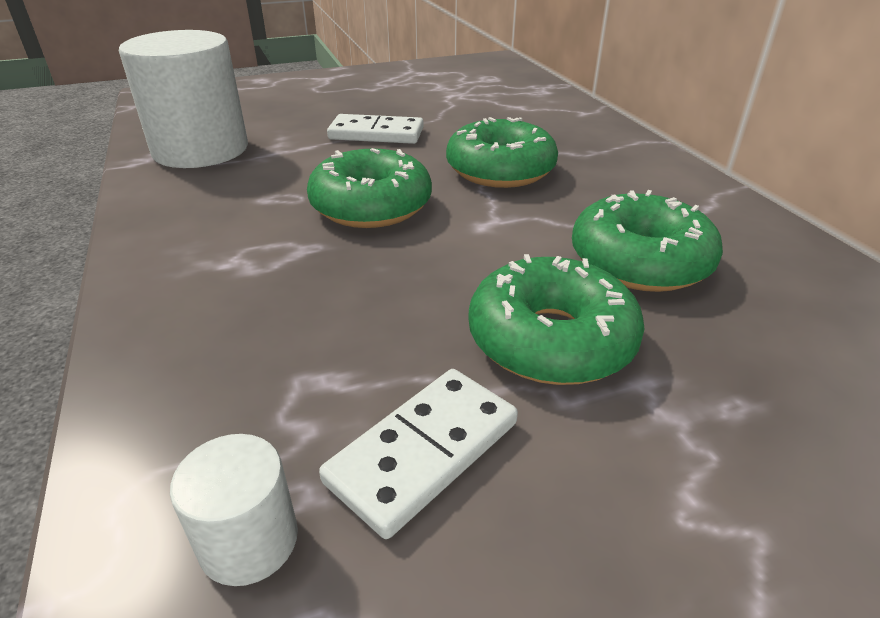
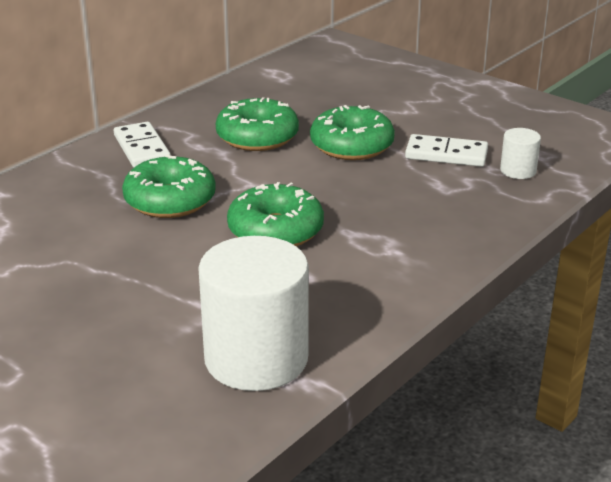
camera: 120 degrees left, 5 degrees down
white domino [327,114,424,144] -> white domino moved to [114,122,171,167]

